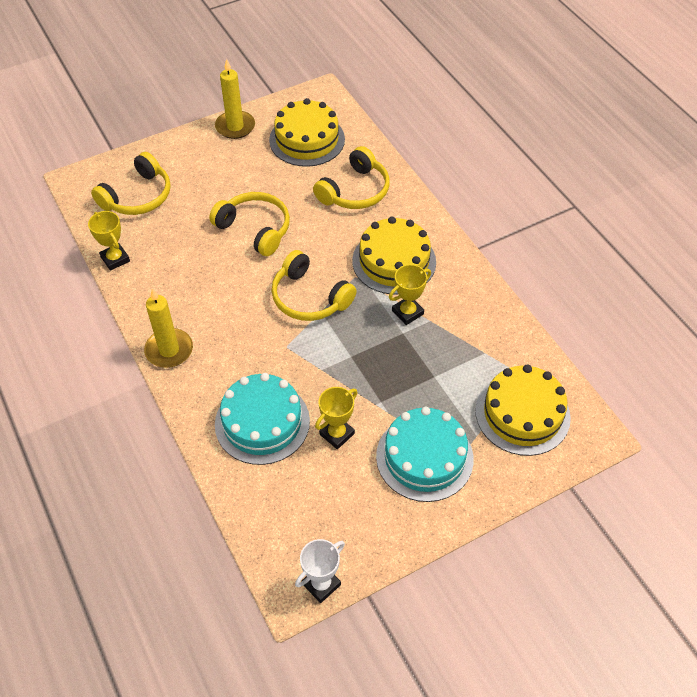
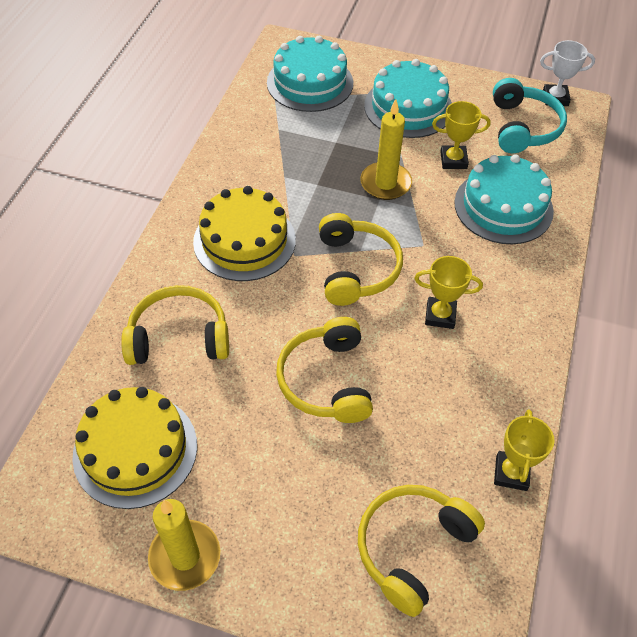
camera: 135 degrees left, 0 degrees up
yellow headphones [91,152,171,215] -> yellow headphones turned 45 degrees counterclockwise [358,485,485,617]
yellow candle [144,288,193,368] -> yellow candle moved to [360,99,412,200]
yellow trophy [389,264,431,325] -> yellow trophy moved to [414,256,483,329]
yellow cake [476,364,571,456] -> turquoise cake [267,36,353,112]
none -> turquoise headphones [493,78,567,153]

